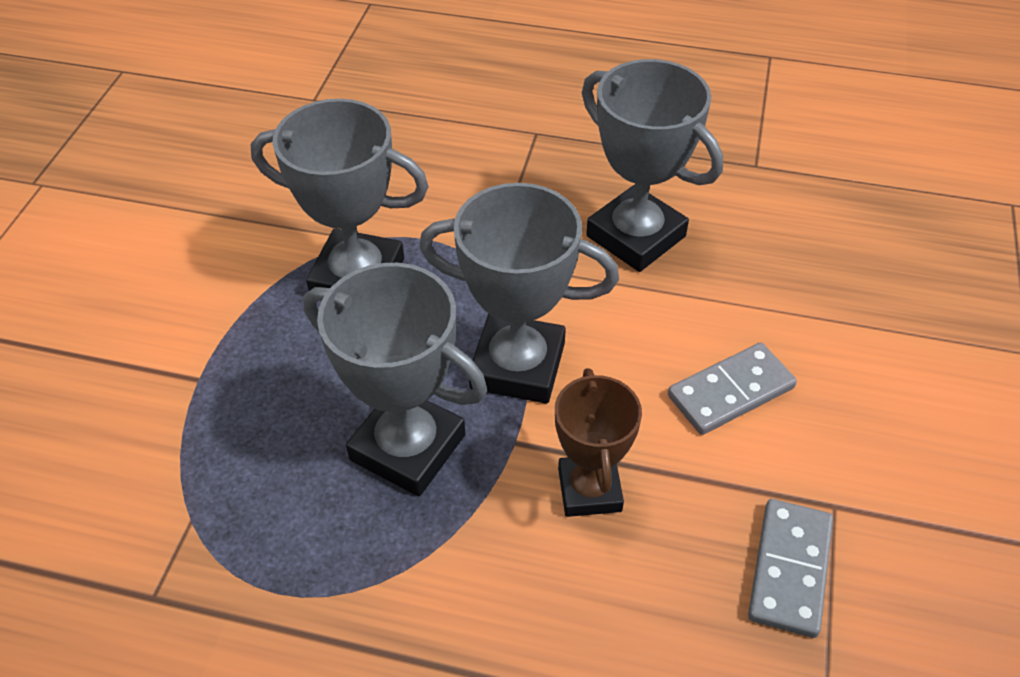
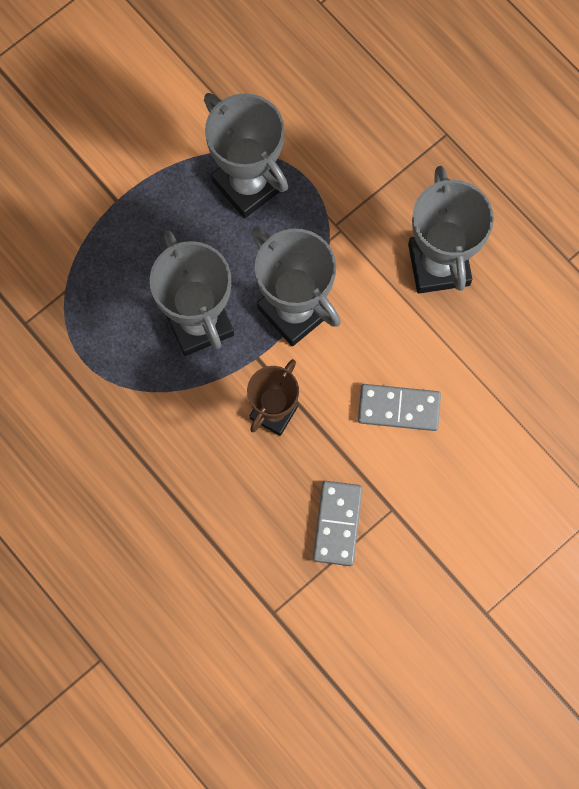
camera: 35 degrees right, 25 degrees up
grey domino [748,499,833,638] -> grey domino turned 45 degrees counterclockwise [313,481,363,566]

